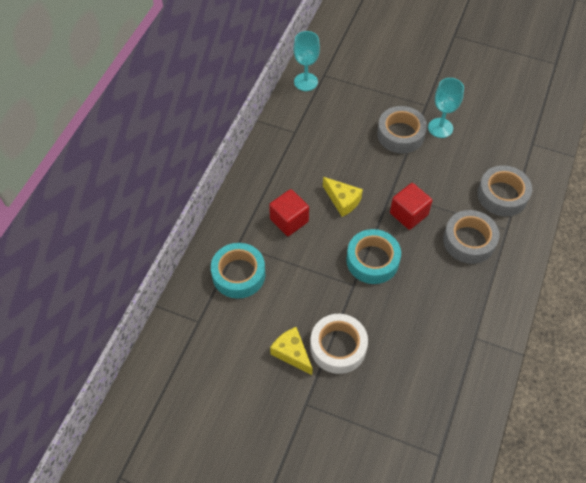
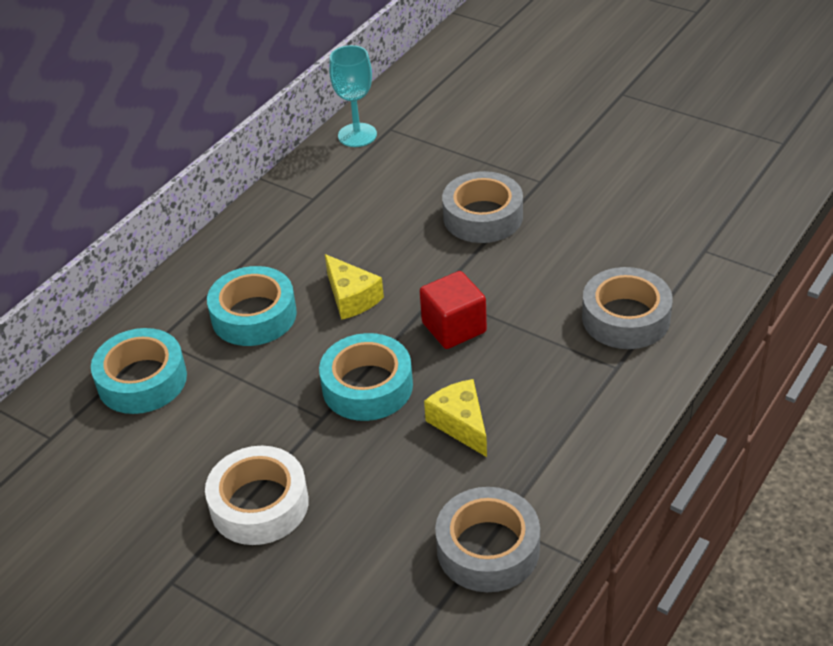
camera: 15 degrees right, 15 degrees down
red cube [269,189,309,236] -> turquoise tape [207,266,297,346]
yellow cheese [270,327,313,375] -> yellow cheese moved to [424,379,487,457]
turquoise goblet [428,78,464,138] -> none
grey tape [443,210,499,264] -> grey tape moved to [435,487,540,592]

